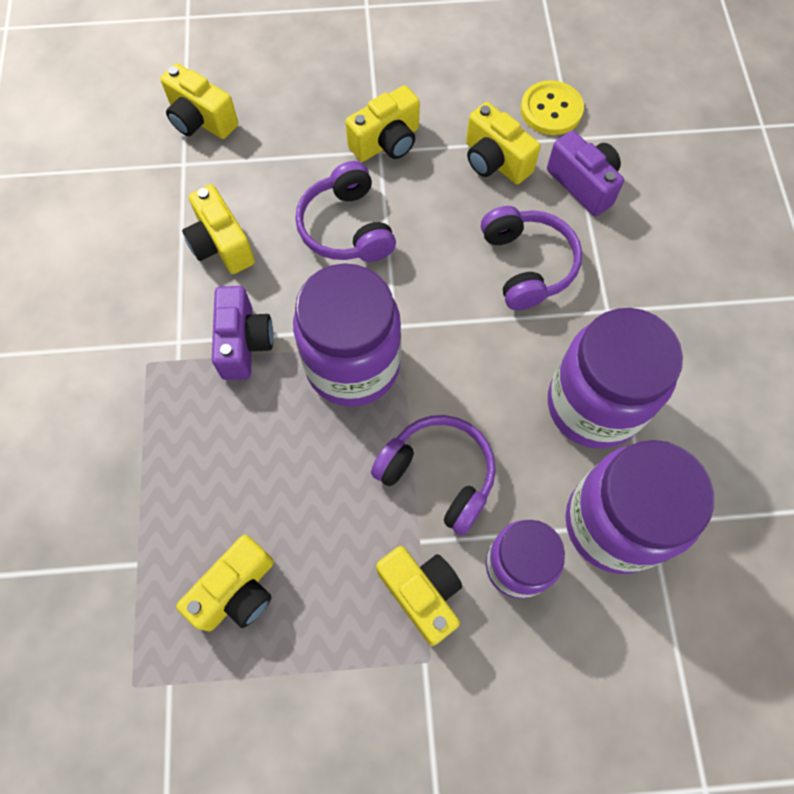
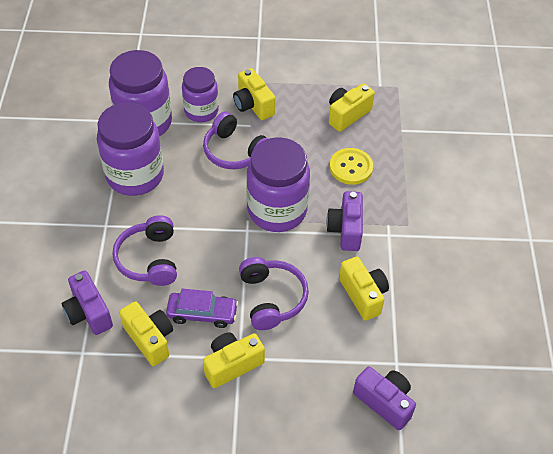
camera: 175 degrees left, 15 degrees down
yellow camera [160,63,238,139] -> purple camera [353,366,416,430]
yellow button [521,80,584,135] -> yellow button moved to [330,148,373,185]
none -> purple car [166,289,238,328]

